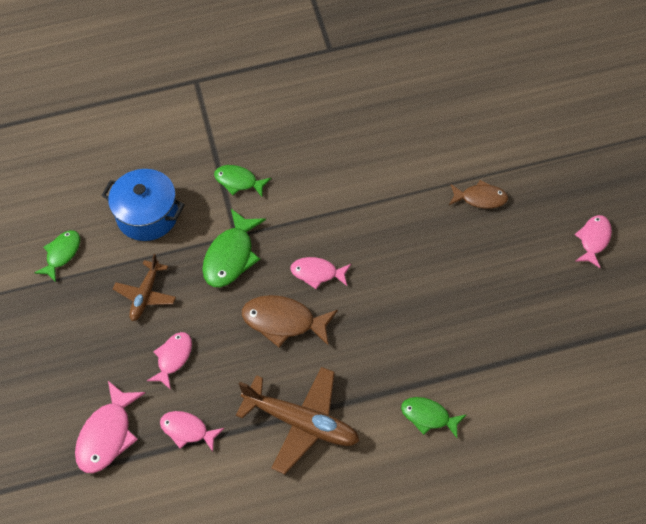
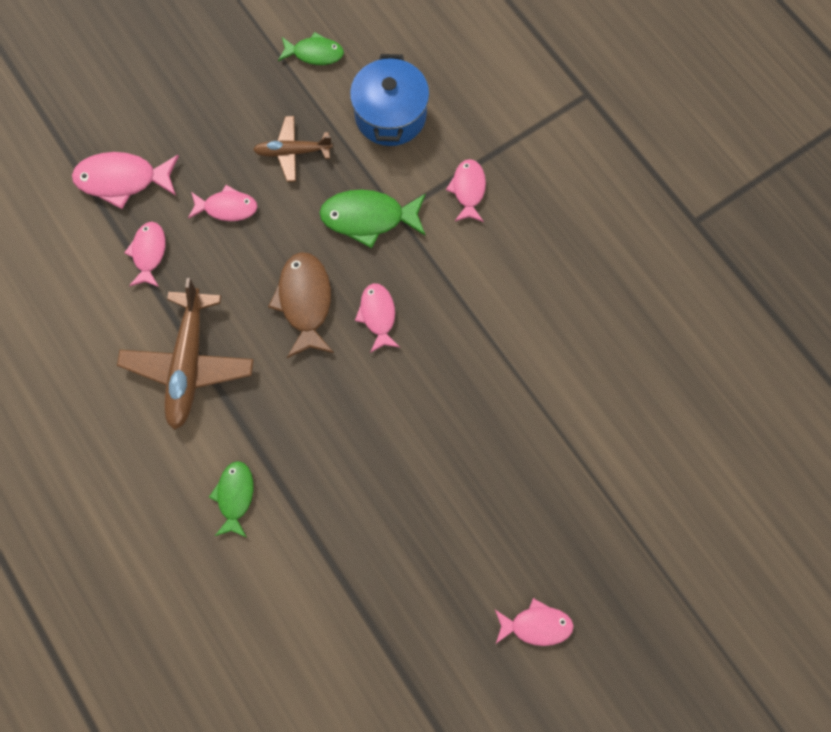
camera: 65 degrees right, 15 degrees up
green fish [214,165,272,197] -> pink fish [446,159,486,222]
brown fish [449,180,508,209] -> none

